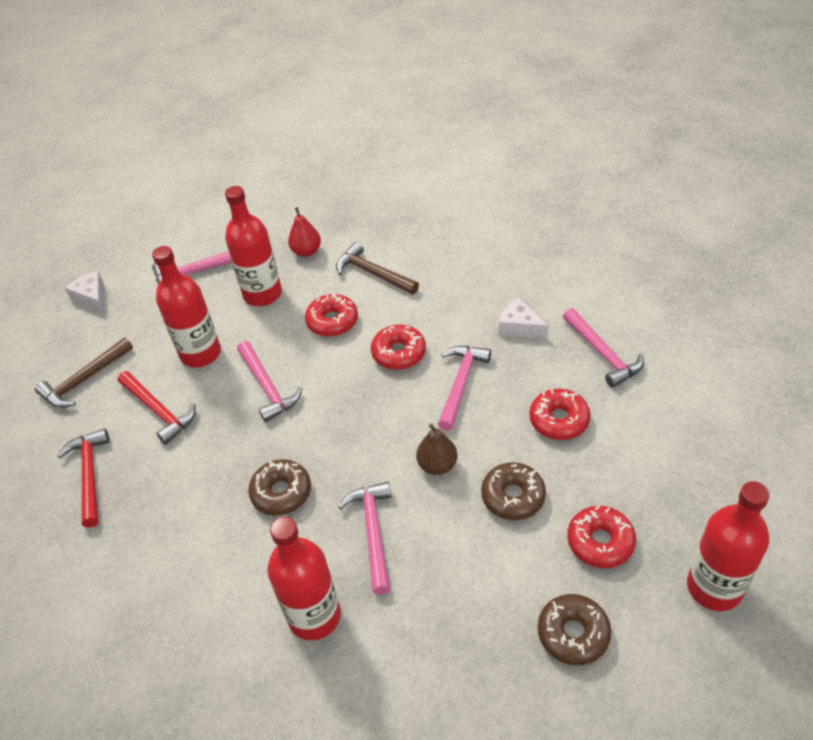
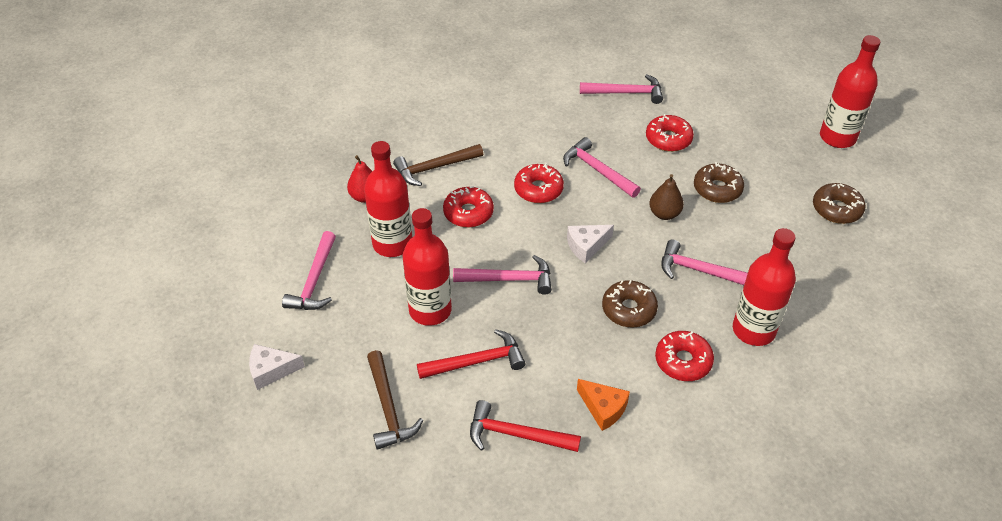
camera: 65 degrees left, 0 degrees up
white cheese [499,298,548,339] -> white cheese moved to [567,225,614,263]
red donut [567,505,636,568] -> red donut moved to [655,331,714,381]
none -> orange cheese [577,379,630,431]

